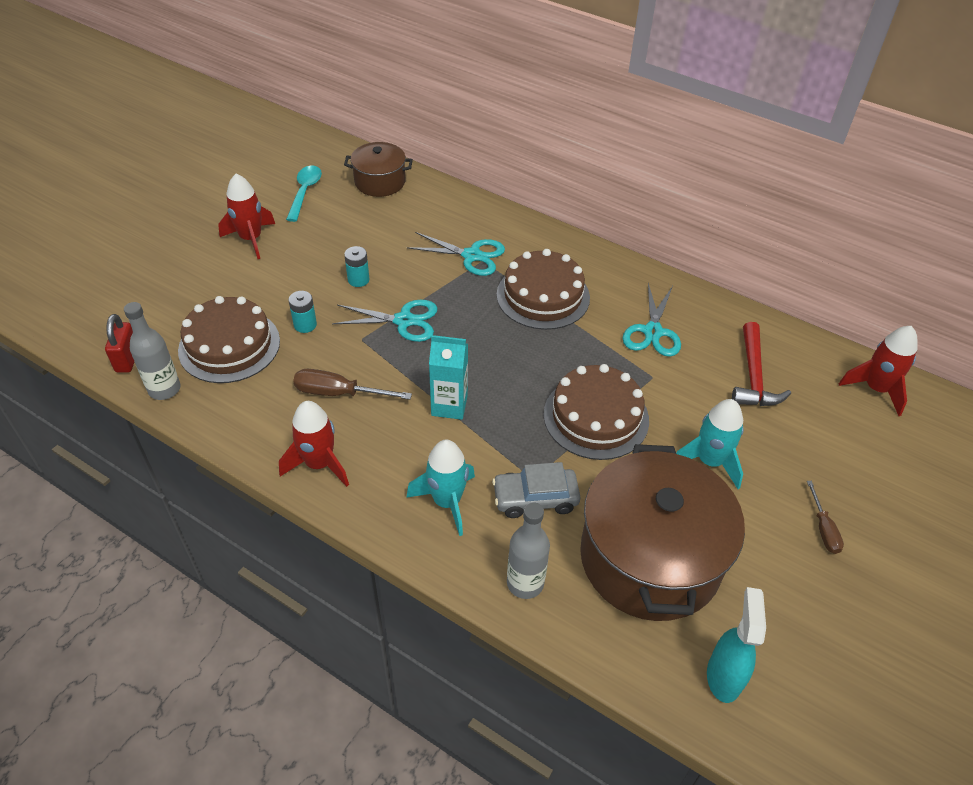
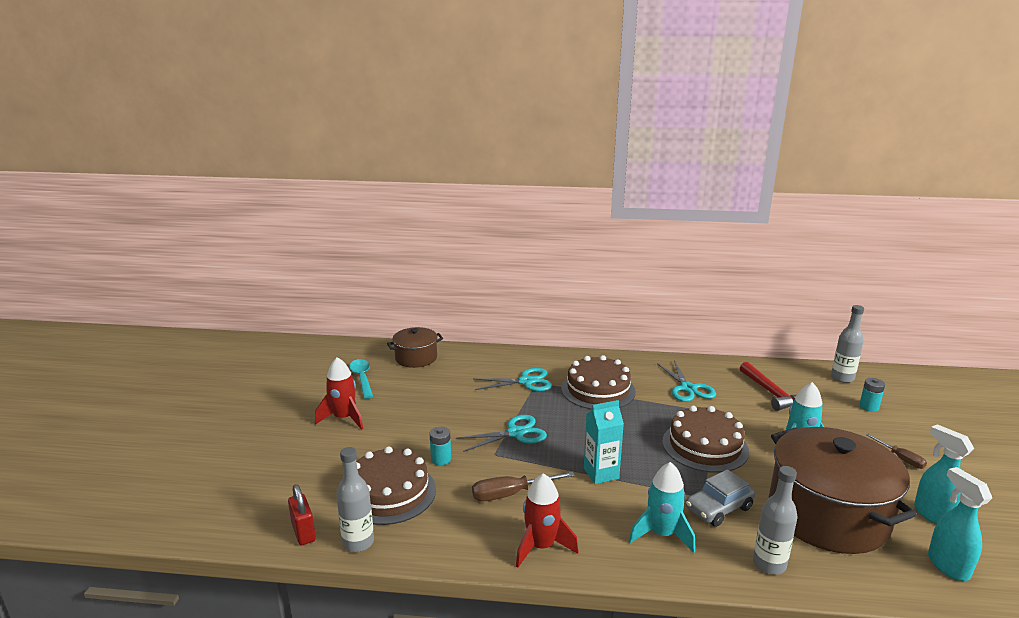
camera: 25 degrees left, 25 degrees down
turquoise battery [344,246,370,287] -> turquoise battery moved to [859,378,885,412]
red rocket [839,326,918,416] -> grey bottle [831,305,864,383]
none -> turquoise spray bottle [914,424,974,524]

